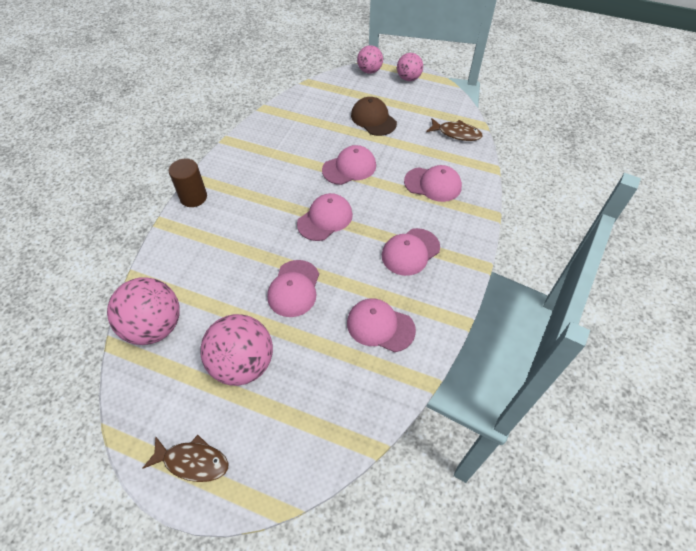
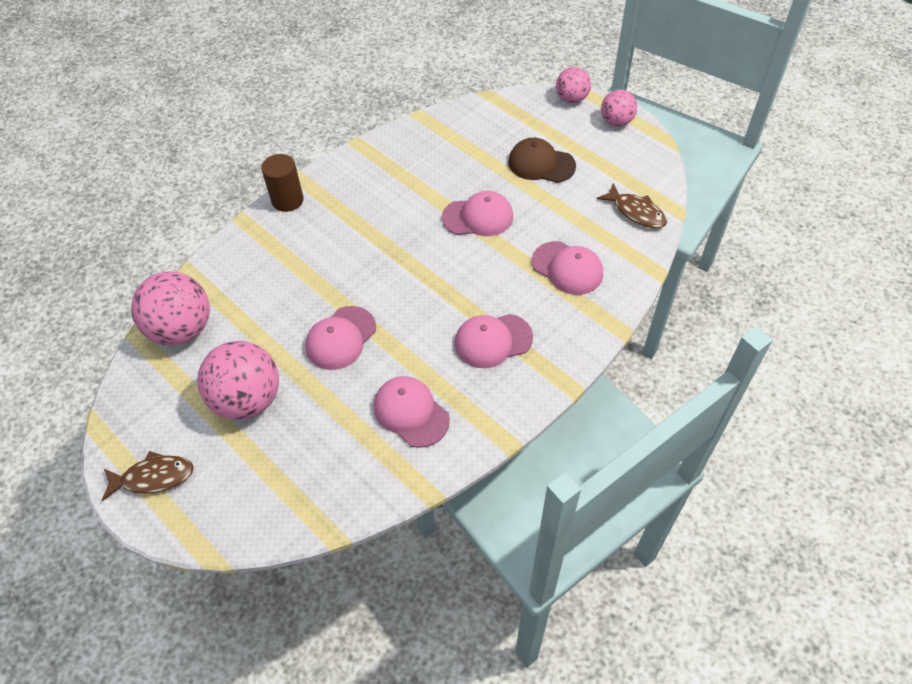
camera: 25 degrees right, 0 degrees up
brown fish [143,435,228,482] -> brown fish turned 45 degrees counterclockwise [102,451,194,501]
pink cap [297,193,353,241] -> none
brown cap [351,97,397,136] -> brown cap turned 60 degrees counterclockwise [508,138,576,183]

